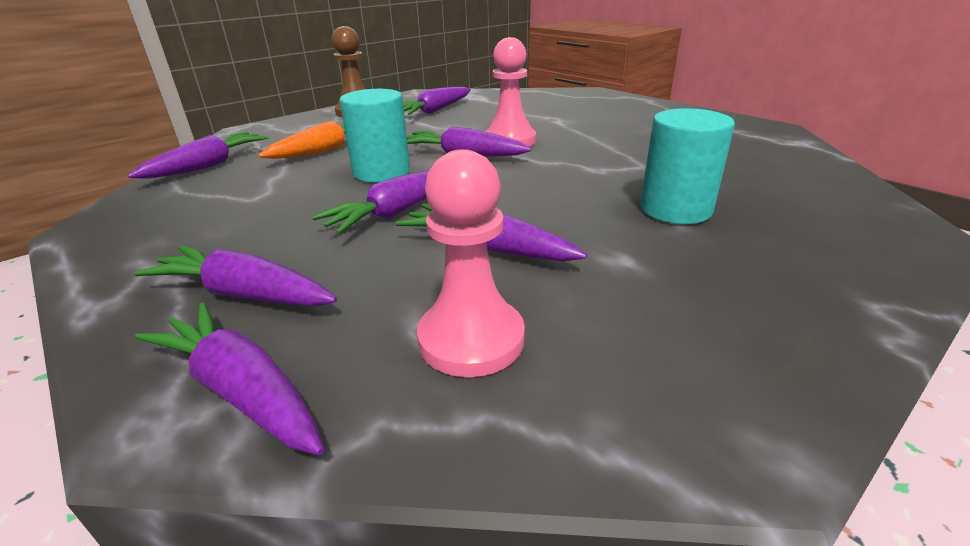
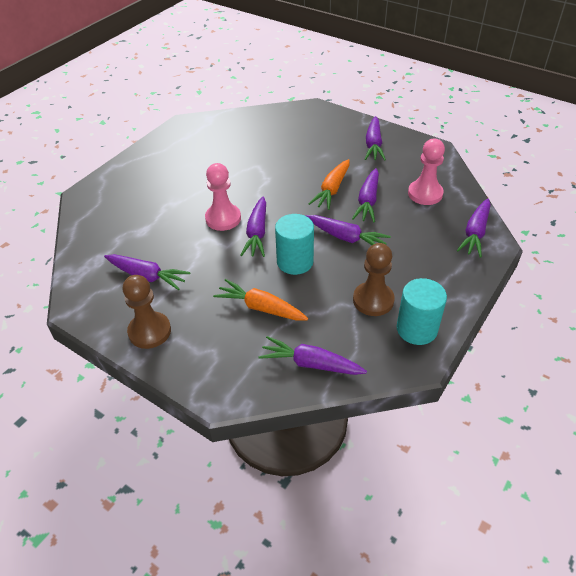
camera: 105 degrees left, 15 degrees up
purple carrot [134,246,337,306] -> purple carrot moved to [365,116,386,161]
turquoise cylinder [640,108,735,224] -> turquoise cylinder moved to [397,278,447,345]
none -> orange carrot [308,159,350,210]
none -> brown pawn [353,243,395,316]

